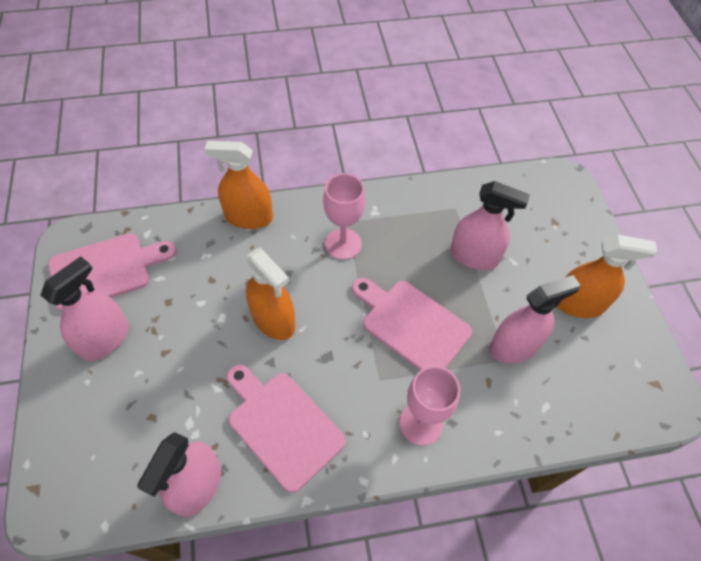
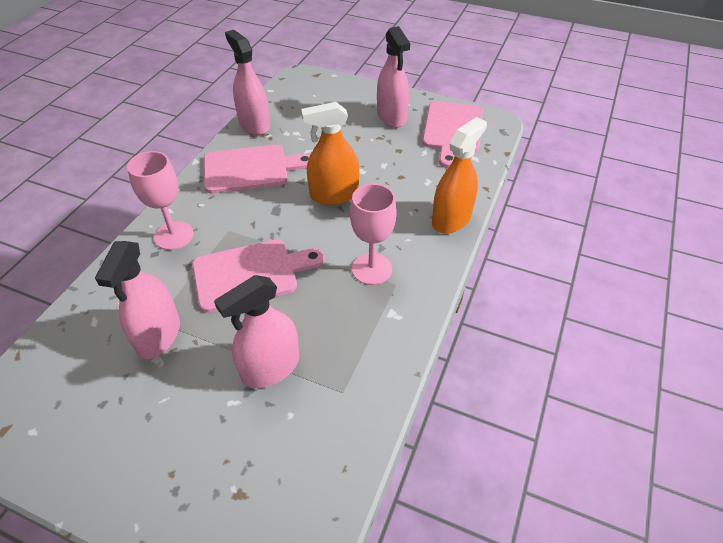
camera: 125 degrees right, 10 degrees down
orange spray bottle [557,235,657,318] -> none

